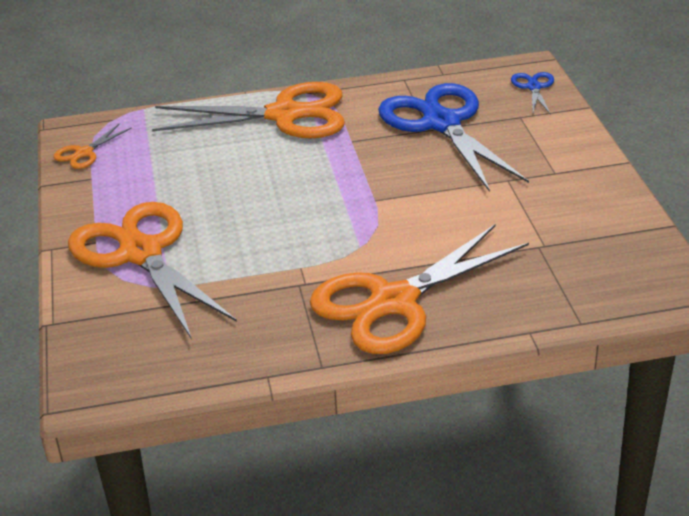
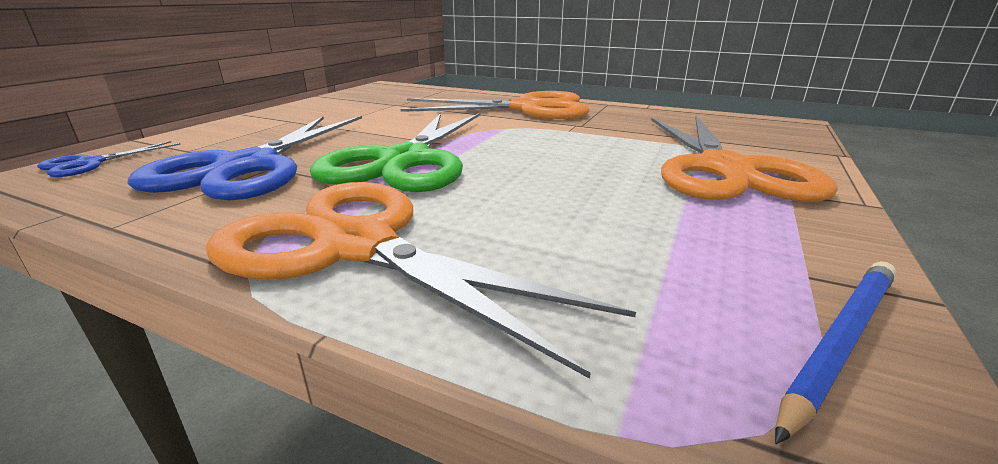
camera: 145 degrees left, 10 degrees down
orange scissors [54,124,132,169] -> blue pencil [775,261,896,444]
none -> green scissors [310,113,481,192]

